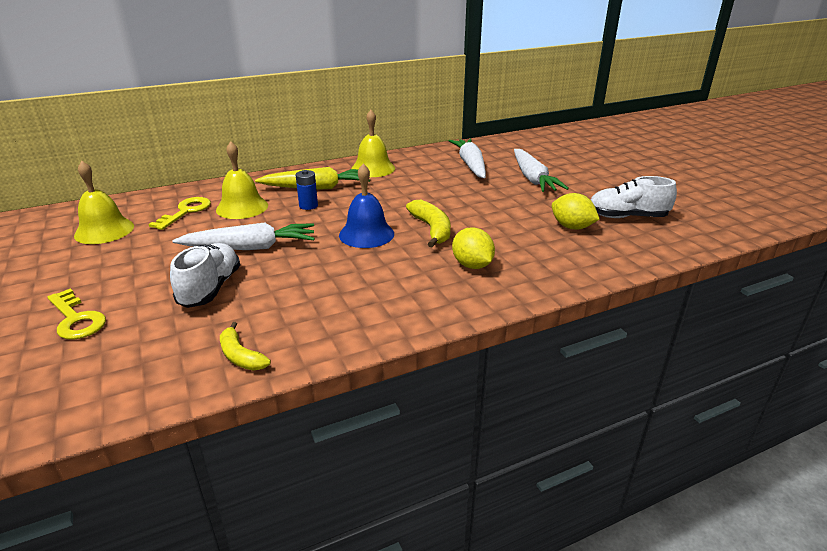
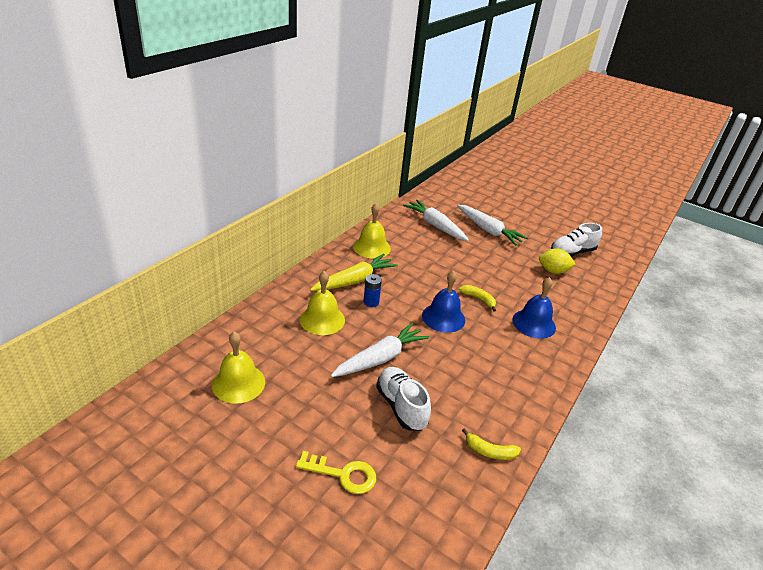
camera: 35 degrees left, 5 degrees up
yellow key [148,197,211,230] -> none
yellow banana [406,200,451,247] -> yellow banana [459,285,496,312], size x0.66
yellow lemon [452,227,495,269] -> blue bell [512,277,556,339]

